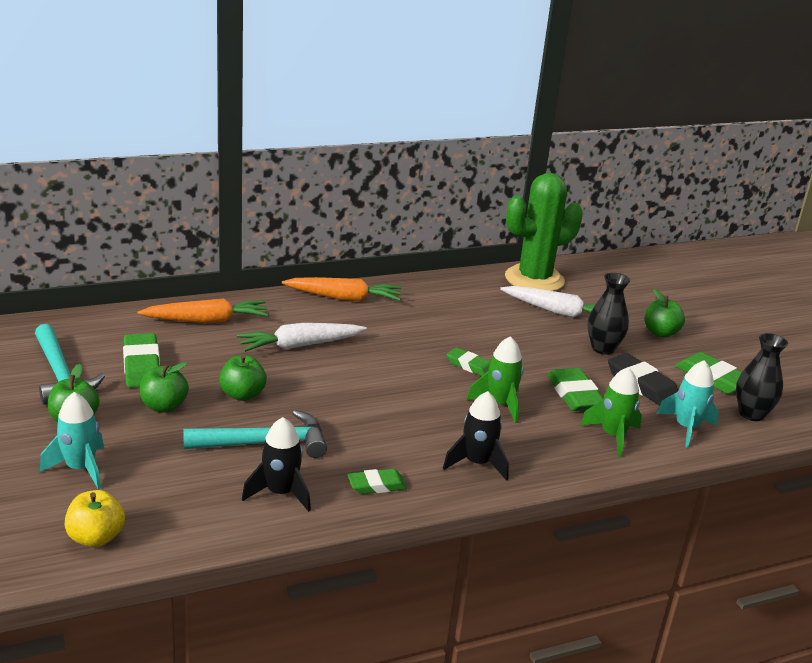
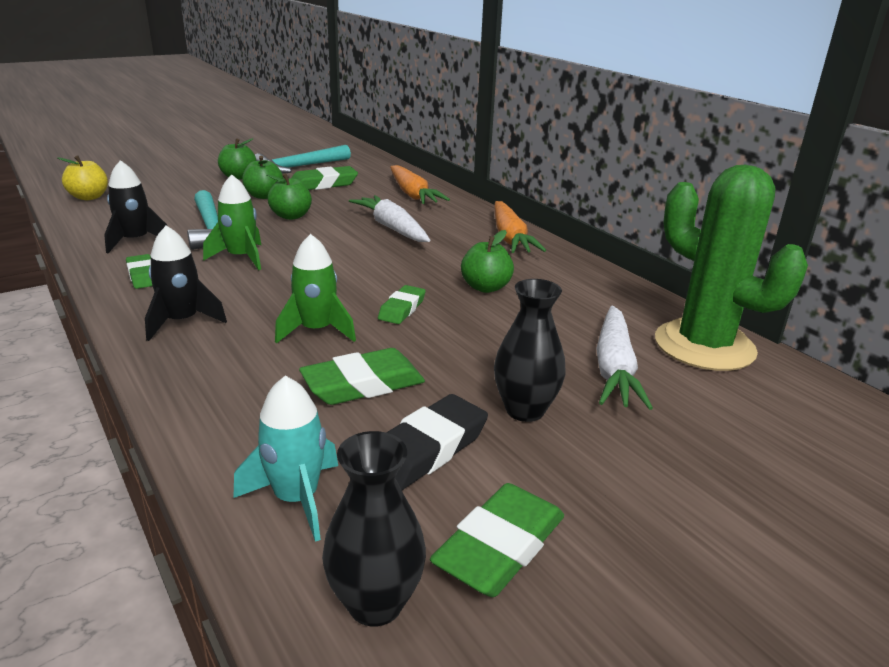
camera: 80 degrees right, 0 degrees up
turquoise rocket [40,392,104,489] -> none
green rocket [580,367,642,457] -> green rocket moved to [203,174,261,270]
green apple [645,289,685,337] -> green apple moved to [461,230,514,293]

